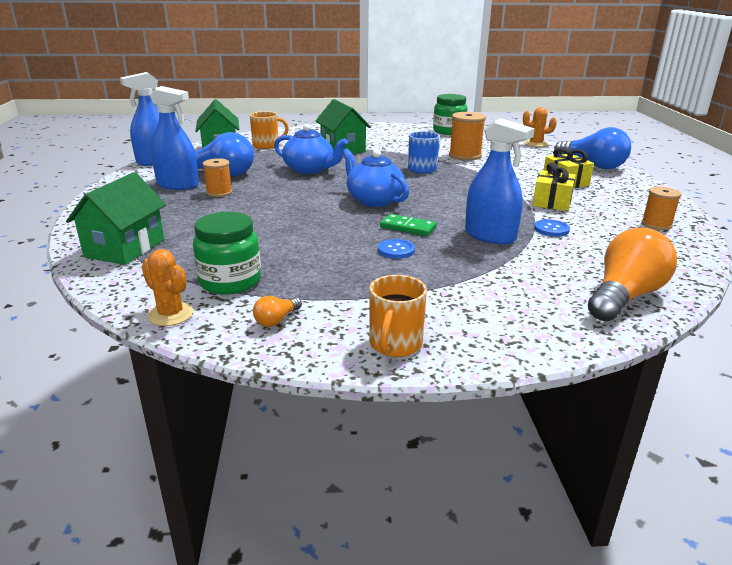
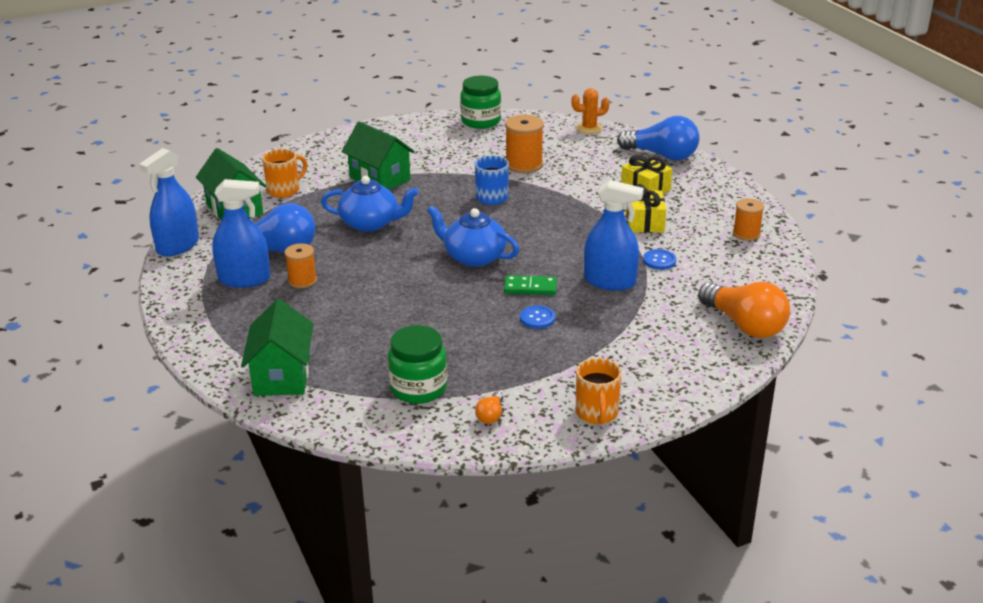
camera: 20 degrees left, 5 degrees up
orange cactus [142,249,193,326] -> none
orange light bulb [588,227,677,321] -> orange light bulb turned 120 degrees clockwise [698,282,790,338]

